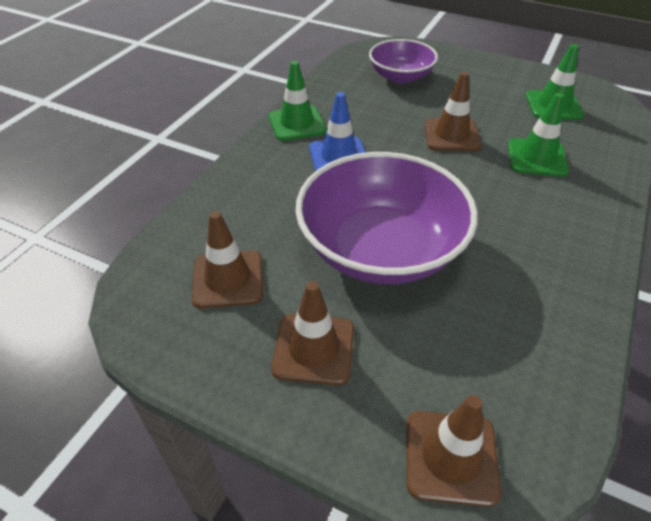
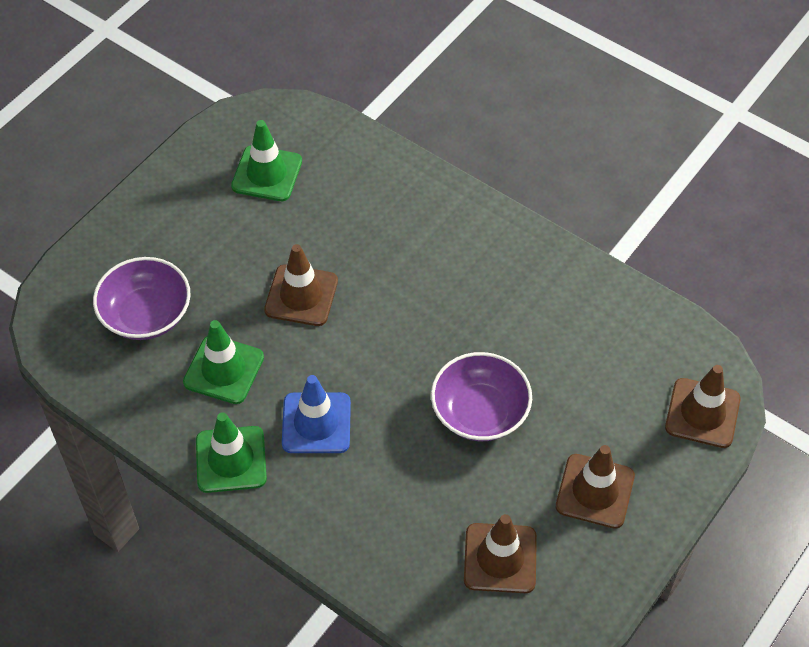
camera: 80 degrees left, 10 degrees up
purple bowl [295,152,478,284] -> purple bowl [431,352,532,441], size x0.58
green traffic cone [508,93,569,177] -> green traffic cone moved to [183,320,264,404]

